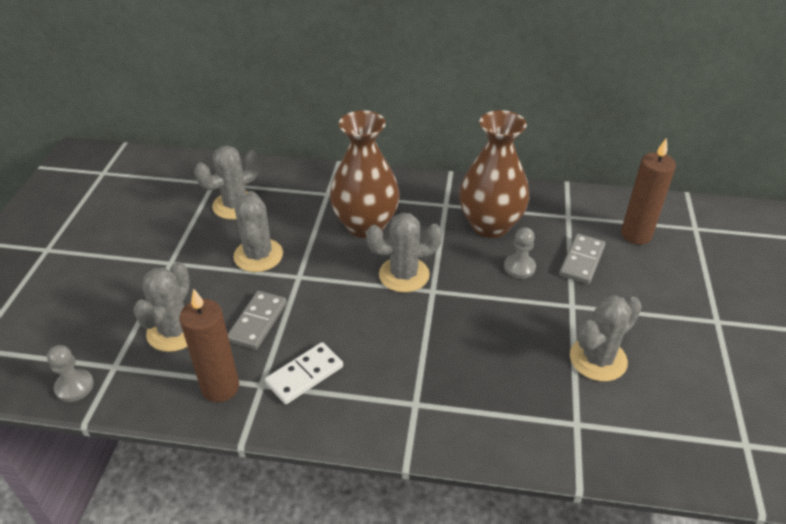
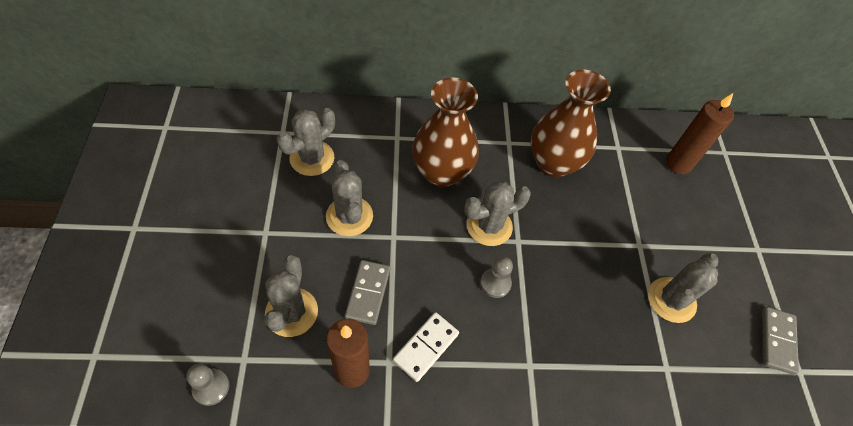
camera: 15 degrees left, 15 degrees up
grey pawn [504,227,536,279] -> grey pawn moved to [480,256,513,298]
grey domino [559,234,605,284] -> grey domino moved to [762,307,799,375]

